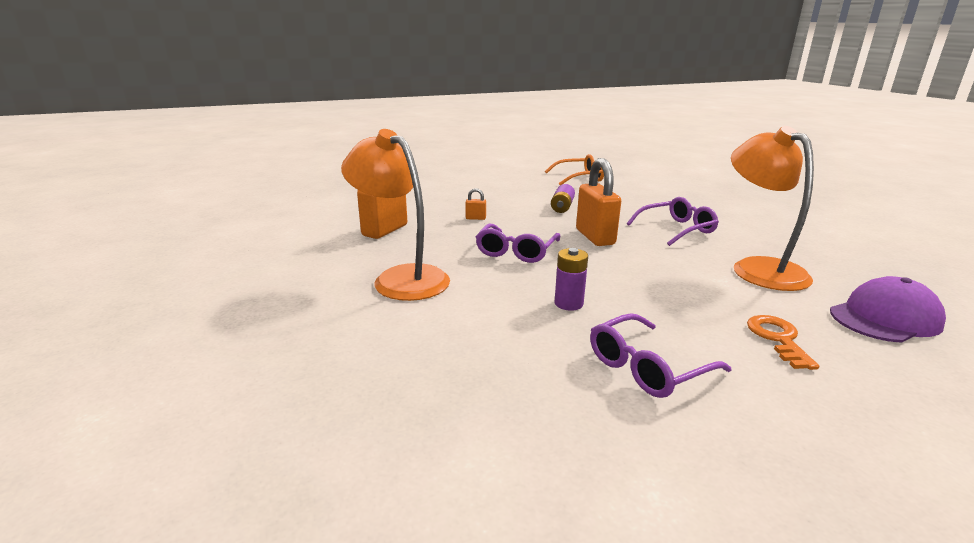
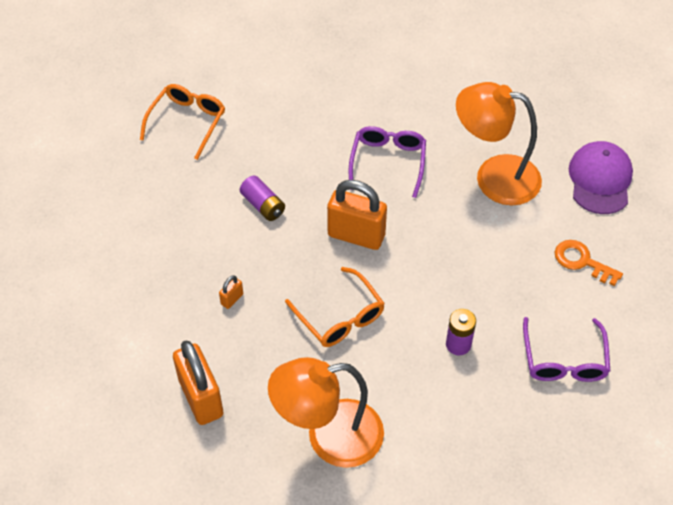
camera: 55 degrees left, 30 degrees up
purple glasses [476,223,560,263] -> orange glasses [285,267,385,347]

